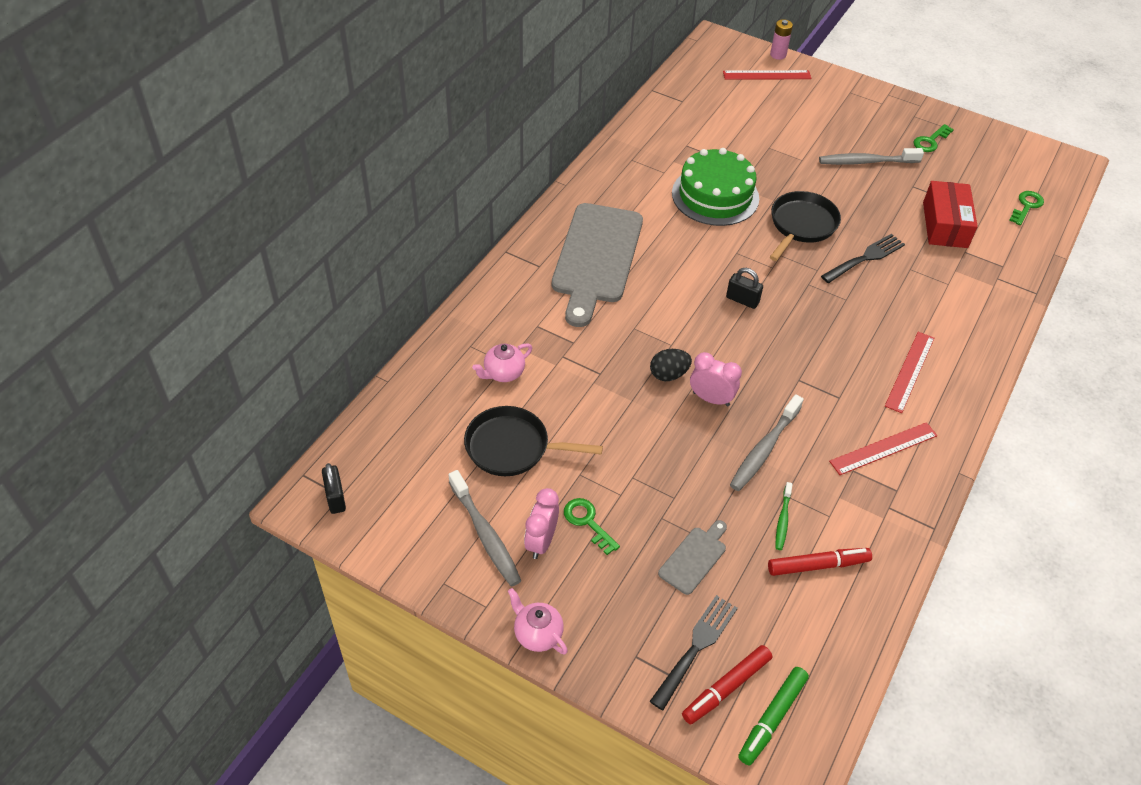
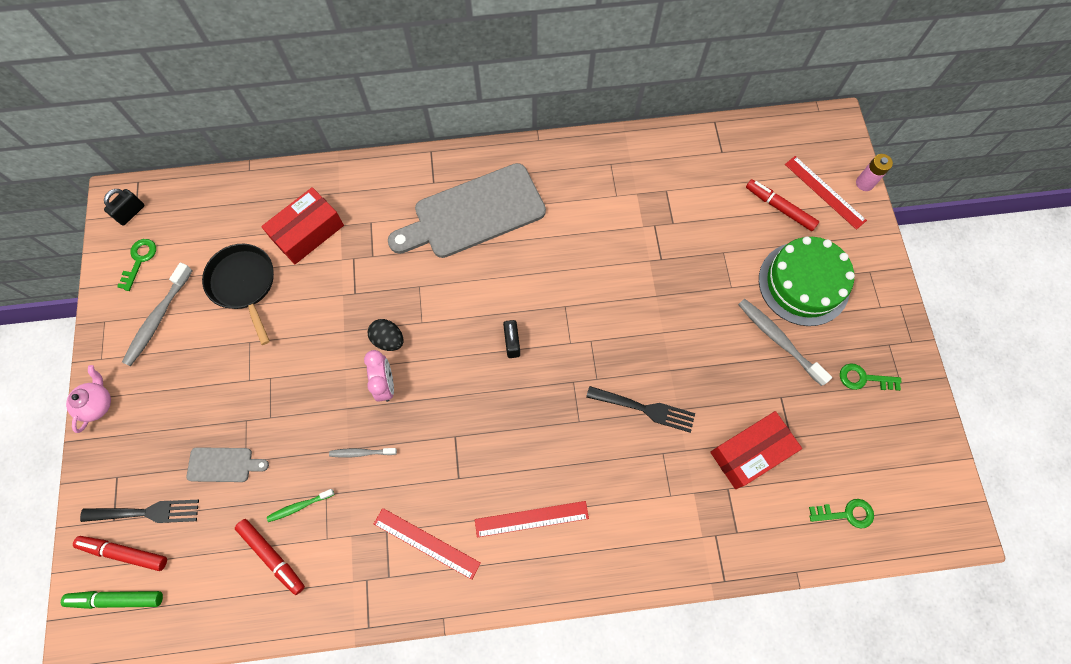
camera: 55 degrees right, 20 degrees up
pink teapot [472,343,532,382] -> red box [261,187,344,264]
pink clock [524,488,559,559] -> none
green key [564,498,620,555] -> green key moved to [117,239,156,291]
green cake [672,148,759,226] -> green cake moved to [759,237,855,326]
grey toothbrush [730,394,804,491] -> grey toothbrush [329,448,397,458], size x0.56
black pan [770,191,841,261] -> none
none -> red marker [746,179,819,231]

